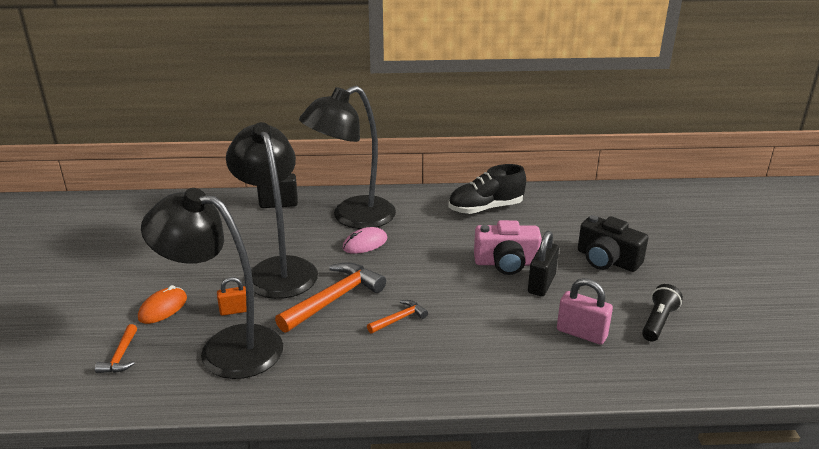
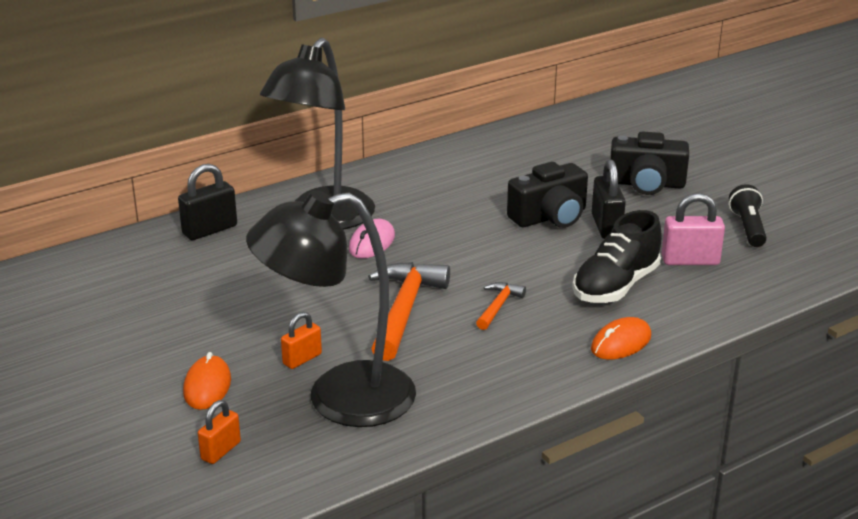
camera: 30 degrees left, 0 degrees up
orange hammer [95,324,137,373] -> orange padlock [198,400,241,464]
black lamp [226,122,318,299] -> none
black shoe [449,164,526,214] -> black shoe moved to [573,210,662,303]
pink camera [474,220,542,275] -> black camera [507,162,588,228]
none -> orange mouse [591,317,651,360]

